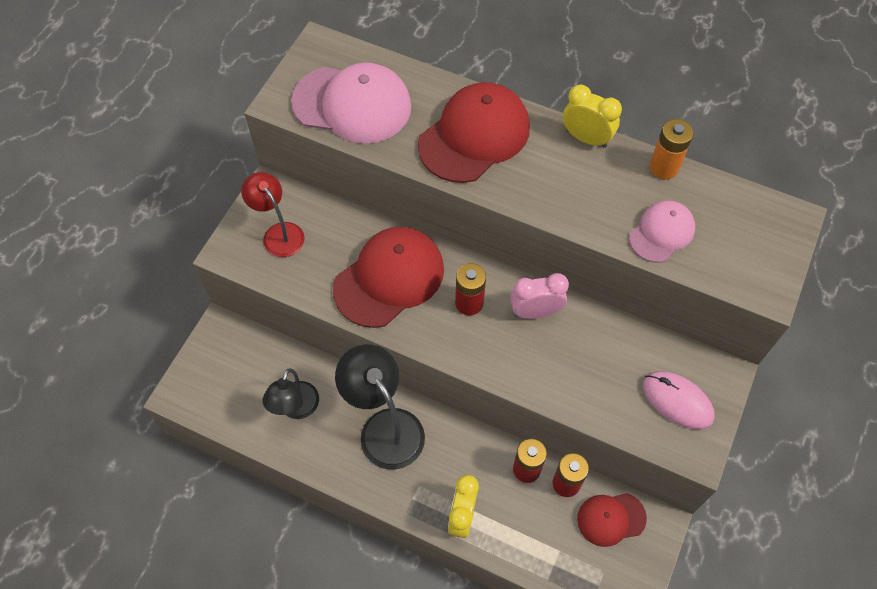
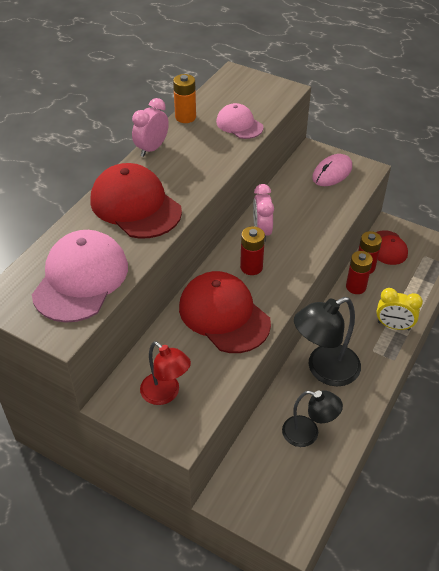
camera: 85 degrees left, 15 degrees down
red lamp [241,172,305,257] -> red lamp turned 105 degrees counterclockwise [140,341,191,405]
yellow clock [563,85,622,148] -> pink clock [132,98,169,157]

